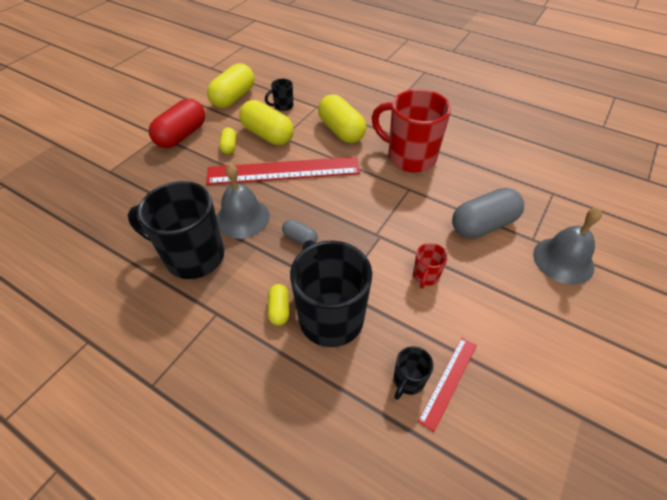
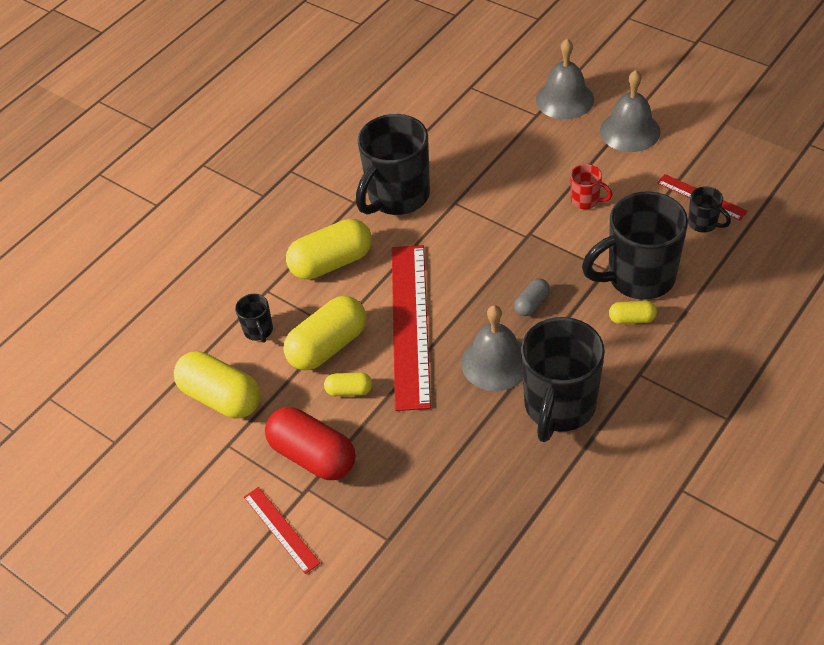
camera: 80 degrees left, 0 degrees up
red mug [372,89,451,173] -> black mug [356,114,430,215]
grey capsule [452,188,524,239] -> none
none -> red ruler [244,487,320,574]
none -> grey bell [600,70,661,152]

